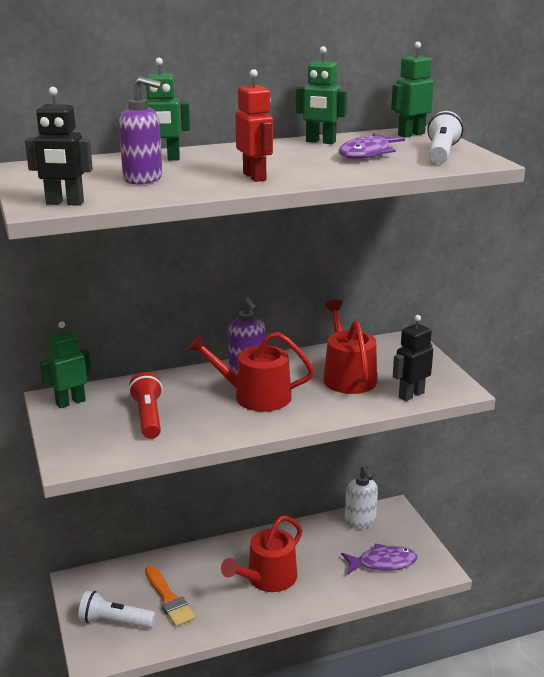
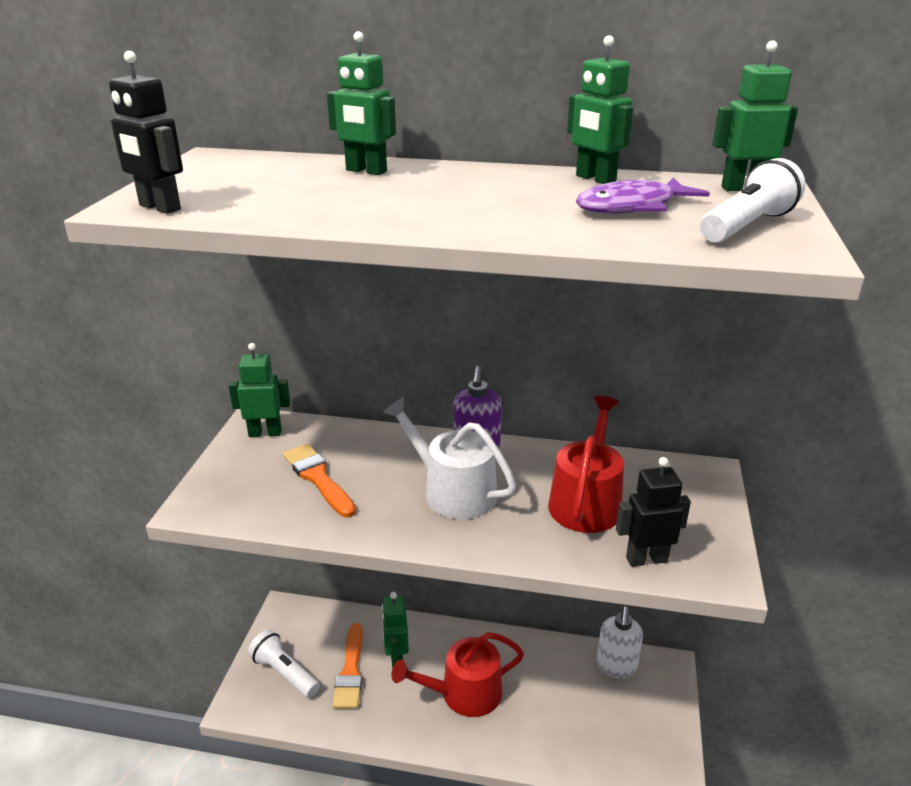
camera: 30 degrees right, 5 degrees up
purple soap dispenser [119,76,163,185] -> none
red flashlight [128,372,163,439] -> orange brush [283,444,356,517]
red watering can [187,332,314,412] -> white watering can [383,397,516,519]
red robot [235,69,273,182] -> none
purple fish [341,543,417,574] -> none
none -> green robot [382,592,409,669]

